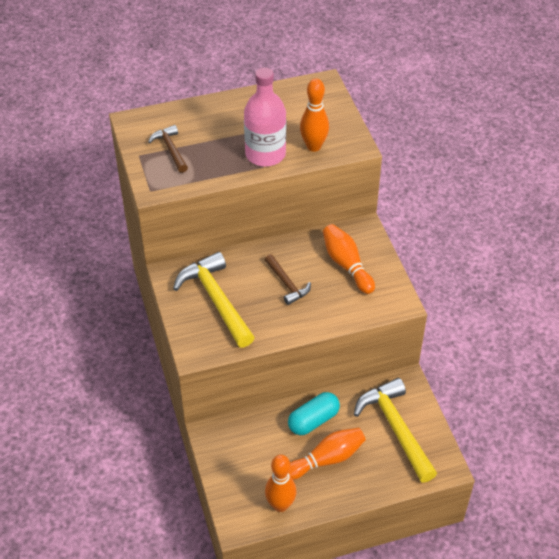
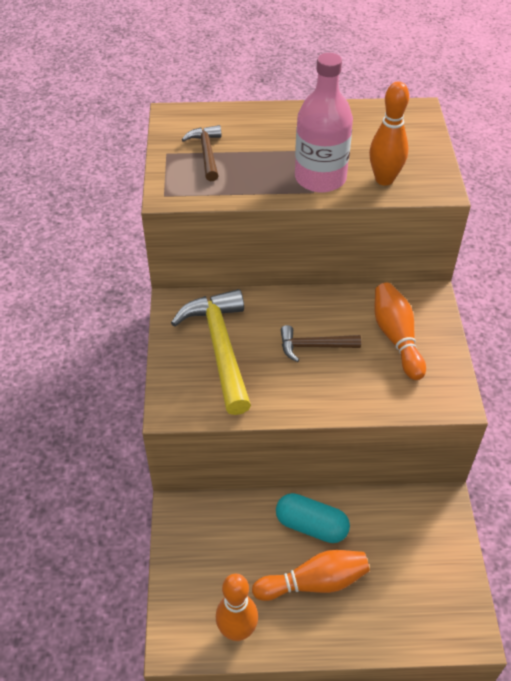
camera: 15 degrees right, 0 degrees up
brown hammer [265,254,311,305] -> brown hammer turned 105 degrees clockwise [281,325,361,362]
turquoise capsule [288,392,340,435] -> turquoise capsule turned 45 degrees clockwise [276,493,350,543]
yellow hammer [354,378,437,483] -> none

